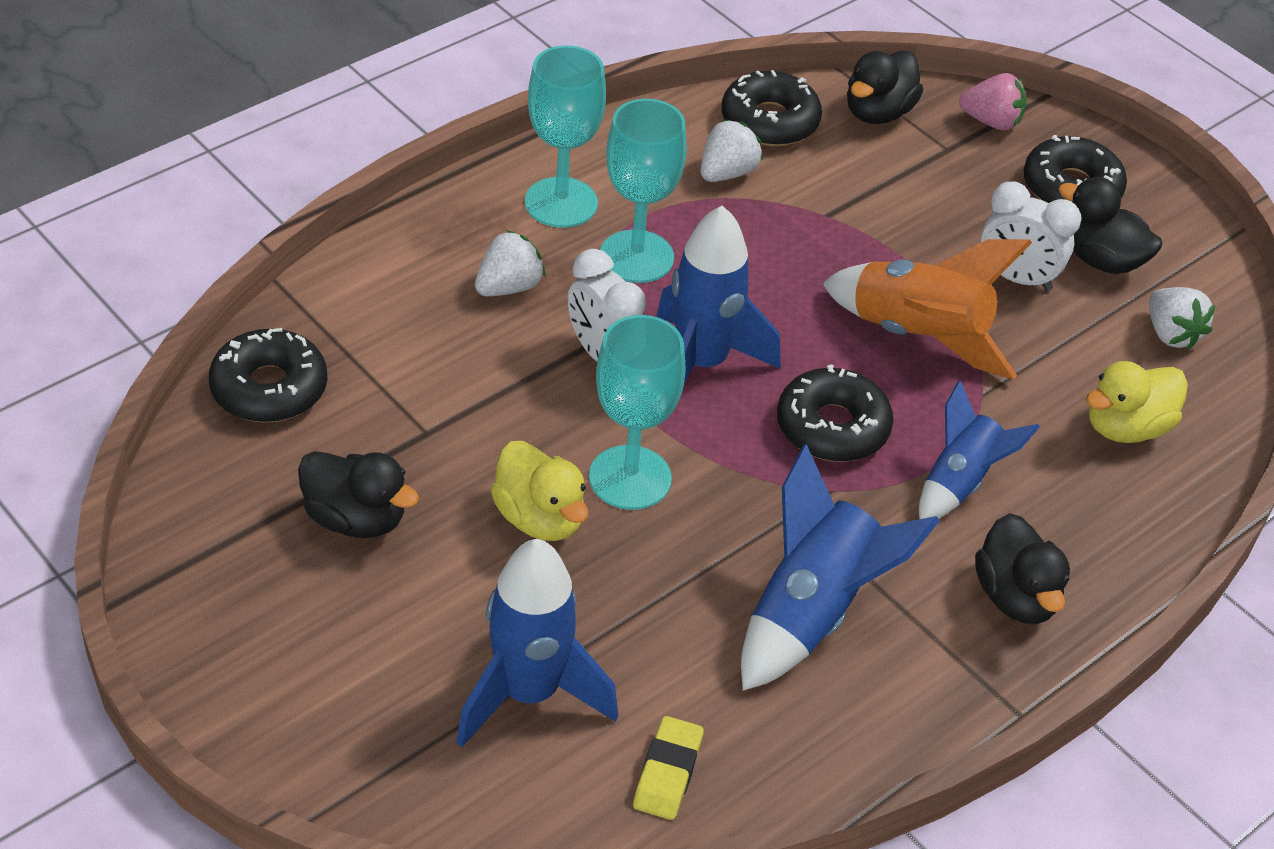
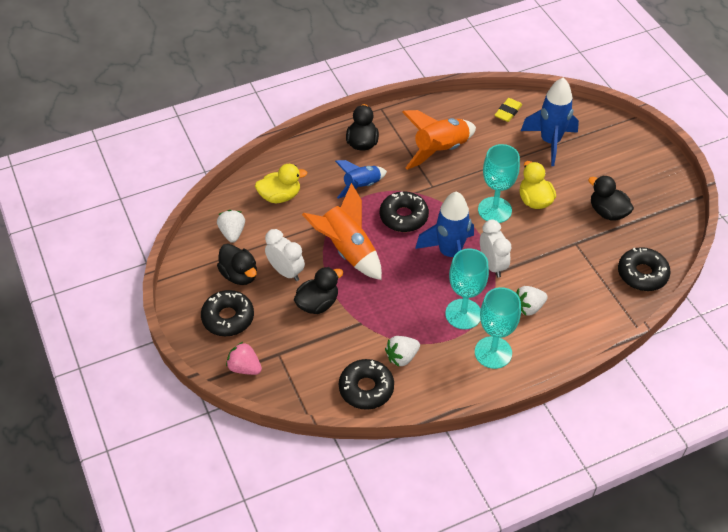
camera: 160 degrees left, 5 degrees up
blue rocket [741,444,940,690] -> orange rocket [402,110,476,170]
black duck [847,50,923,124] -> black duck moved to [294,267,343,314]

